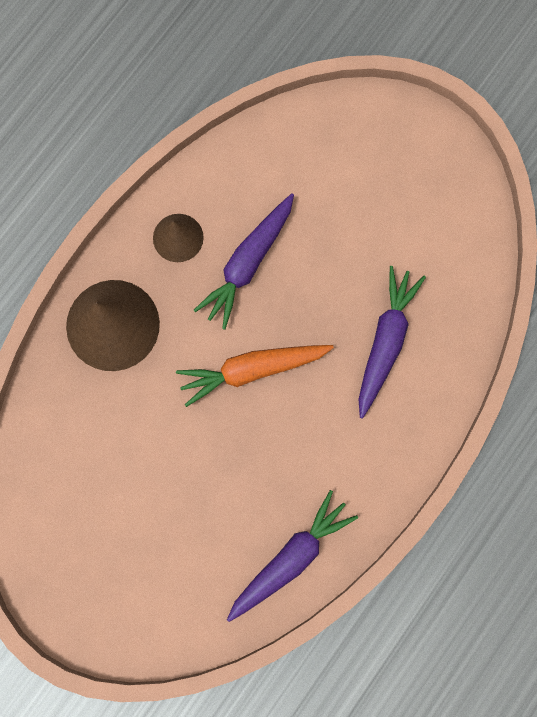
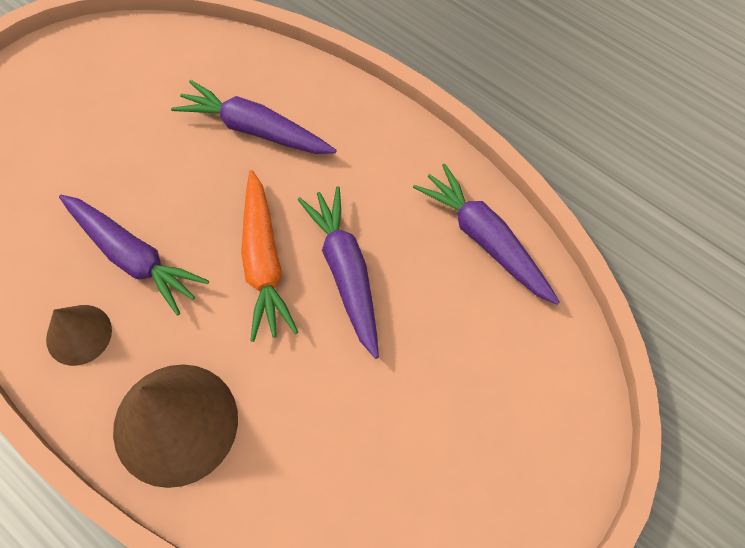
camera: 85 degrees left, 15 degrees down
none -> purple carrot [298,186,379,359]

